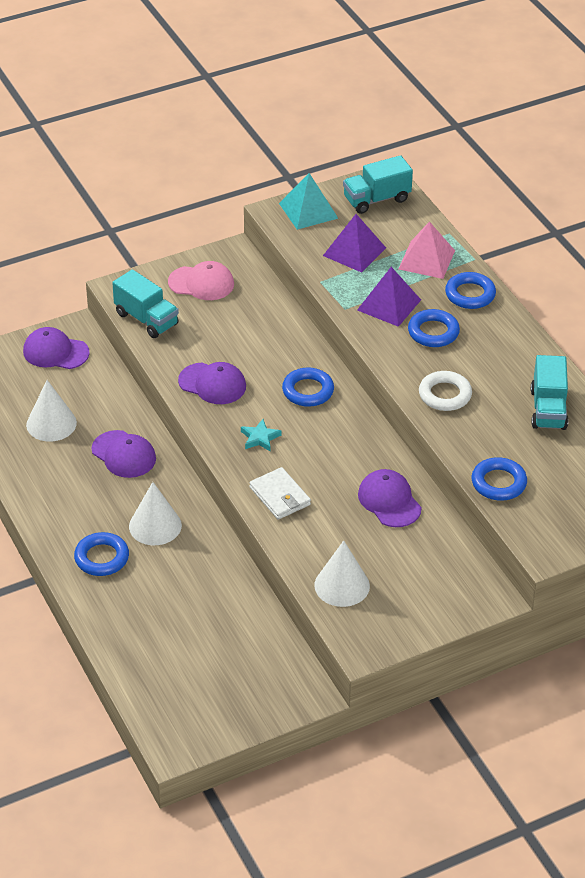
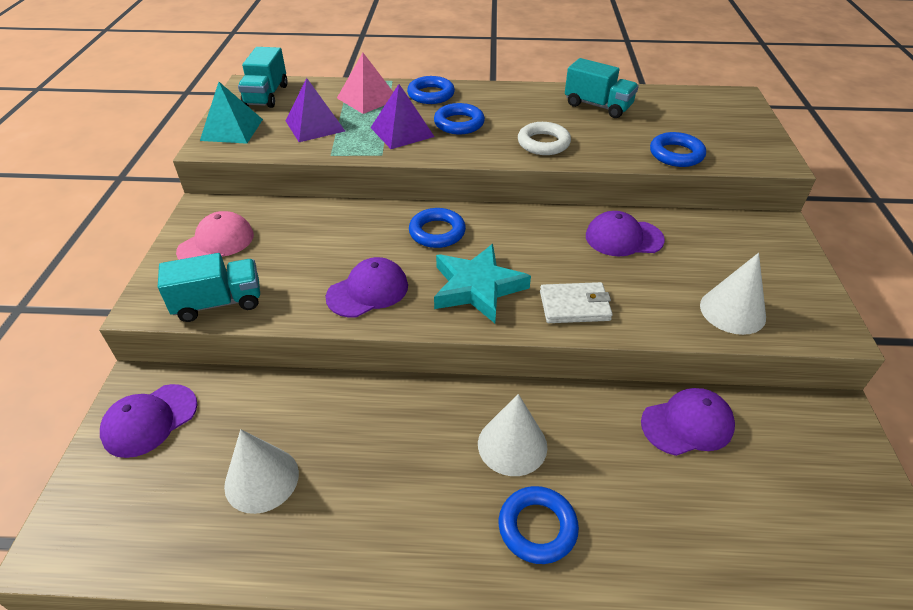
camera: 60 degrees left, 0 degrees up
purple cap [91,430,156,478] -> purple cap moved to [641,388,735,456]
turquoise star [241,419,281,452] -> turquoise star [434,244,531,323], size x2.05

